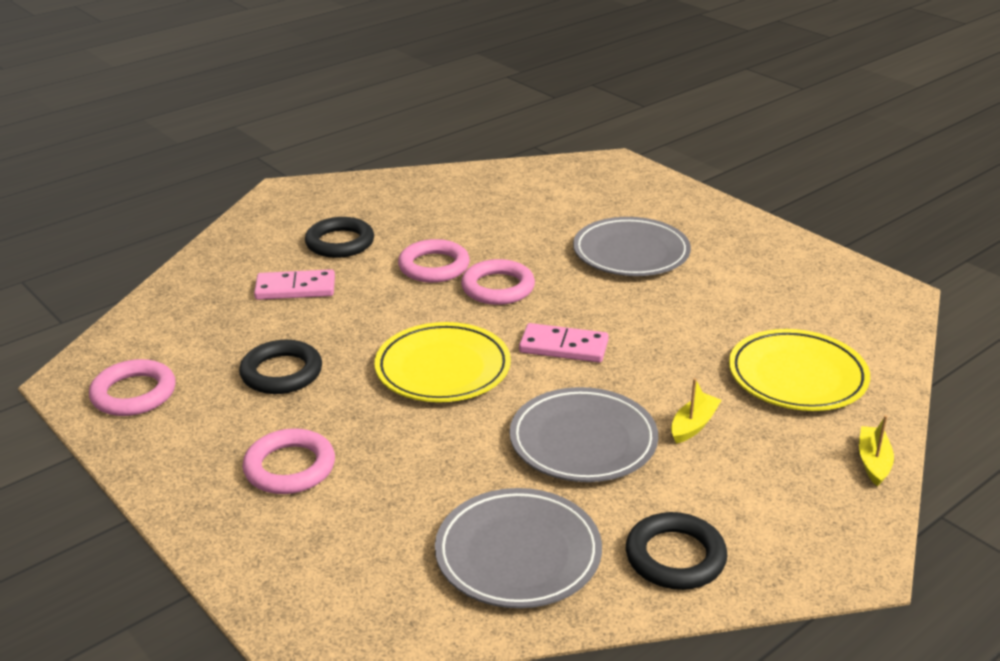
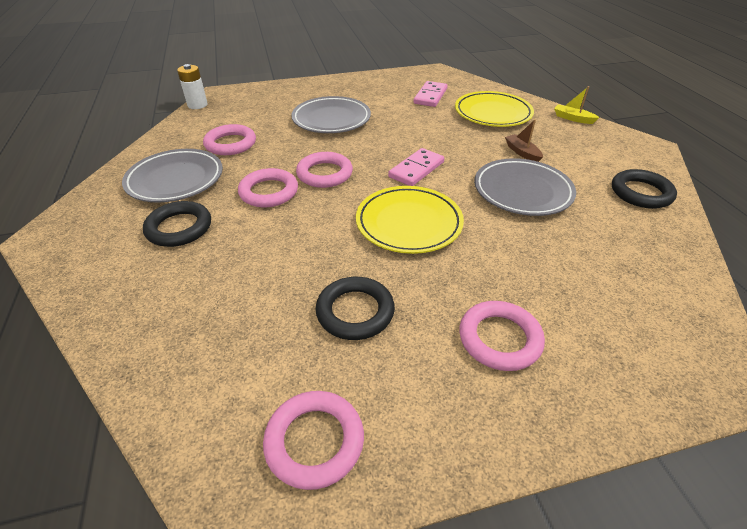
camera: 65 degrees left, 10 degrees up
pink domino [254,269,335,300] -> pink domino moved to [414,81,448,107]
grey plate [435,488,602,608] -> grey plate moved to [122,149,223,203]
yellow boat [671,378,722,444] -> brown boat [505,119,543,162]
none -> white battery [177,64,208,109]
none -> pink ring [203,124,256,155]

